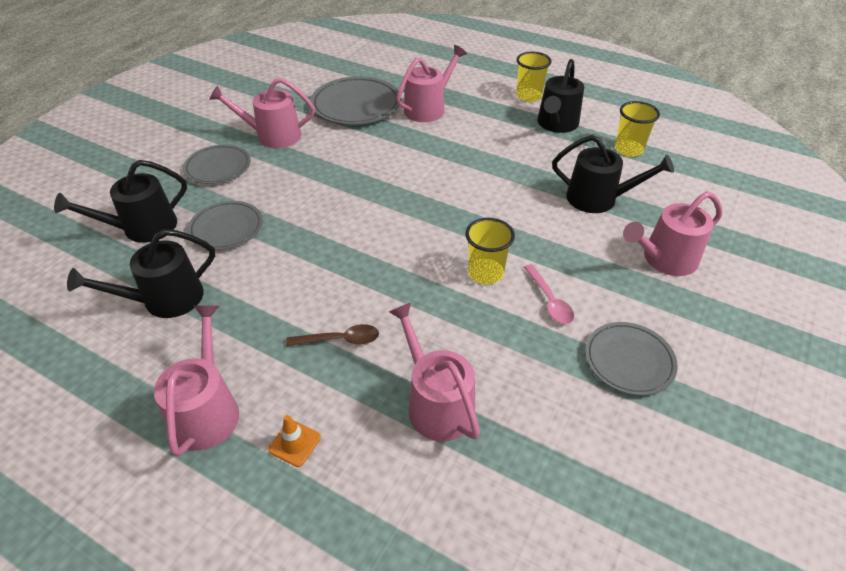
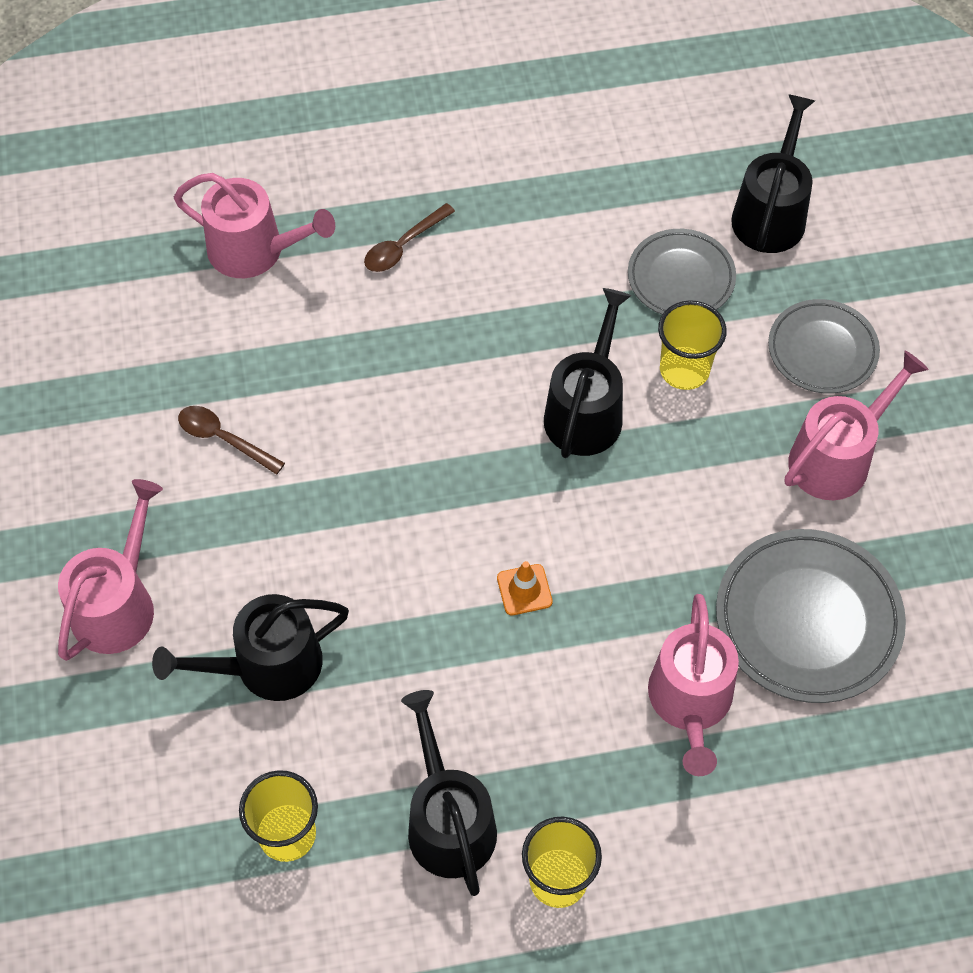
camera: 140 degrees right, 15 degrees up
black watering can [67,229,215,318] -> black watering can moved to [544,288,631,458]
pink watering can [154,306,239,457] -> none
orange traffic cone [268,415,321,467] -> orange traffic cone moved to [497,561,553,615]
yellow cup [465,218,515,284] -> yellow cup moved to [658,300,727,390]
pink spoon [524,264,574,324] -> brown spoon [178,406,285,475]
grey plate [585,322,678,396] -> none

